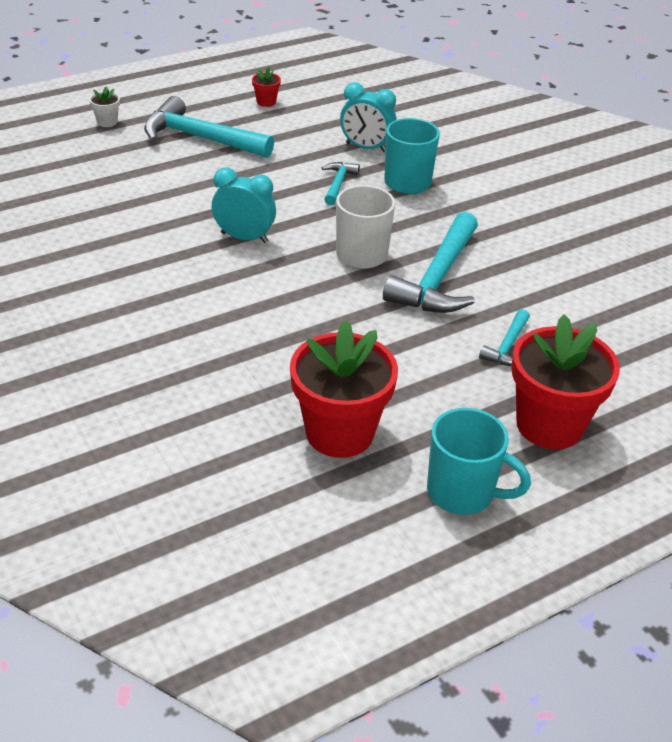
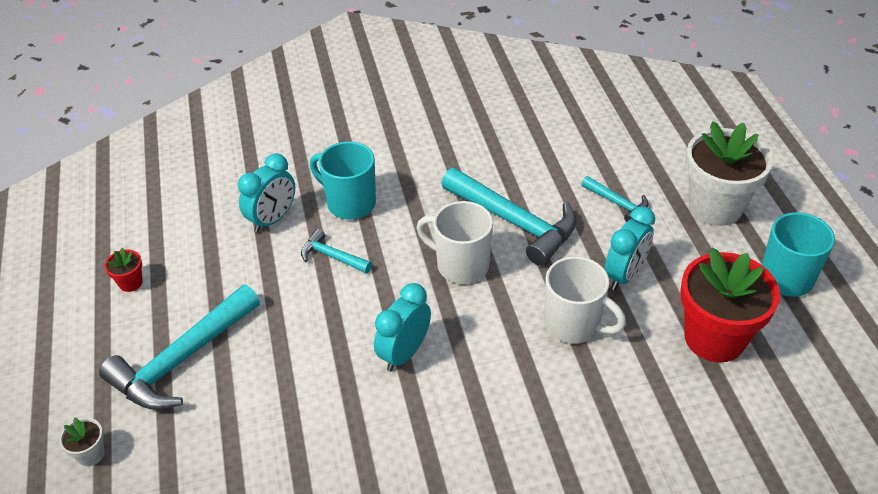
camera: 70 degrees left, 5 degrees up
red flower pot [511,314,620,449] -> white flower pot [685,121,773,226]
none -> white mug [544,256,626,343]
none -> turquoise clock [605,206,655,290]

